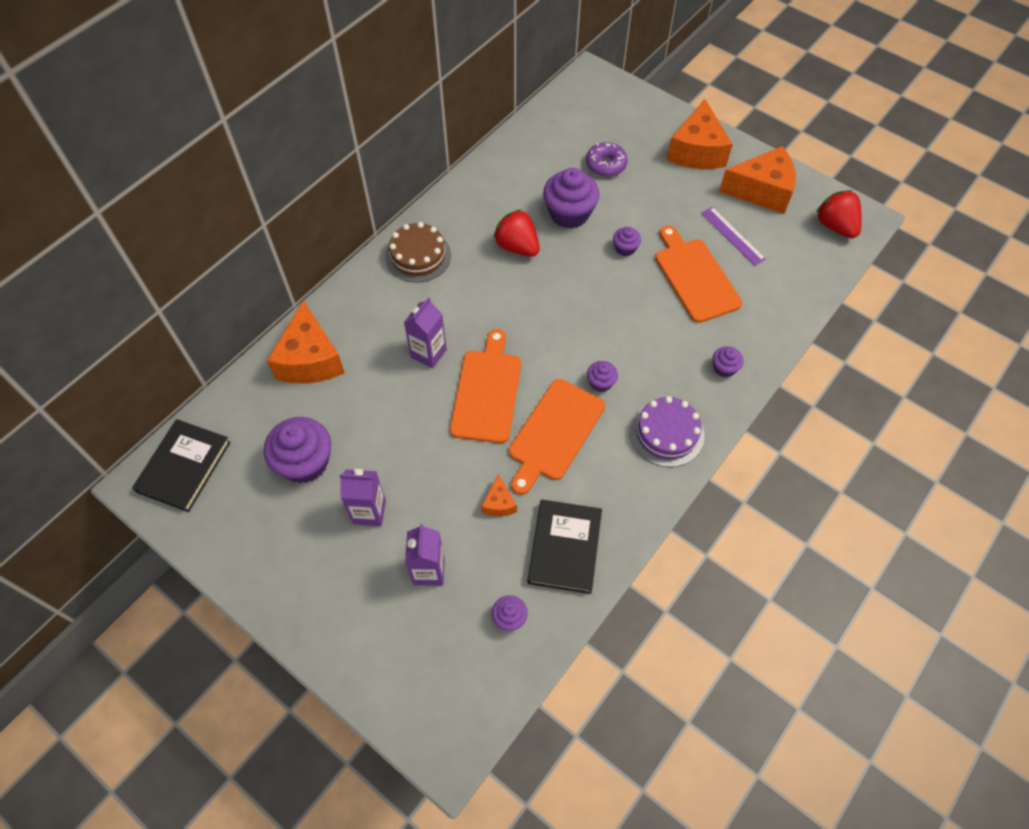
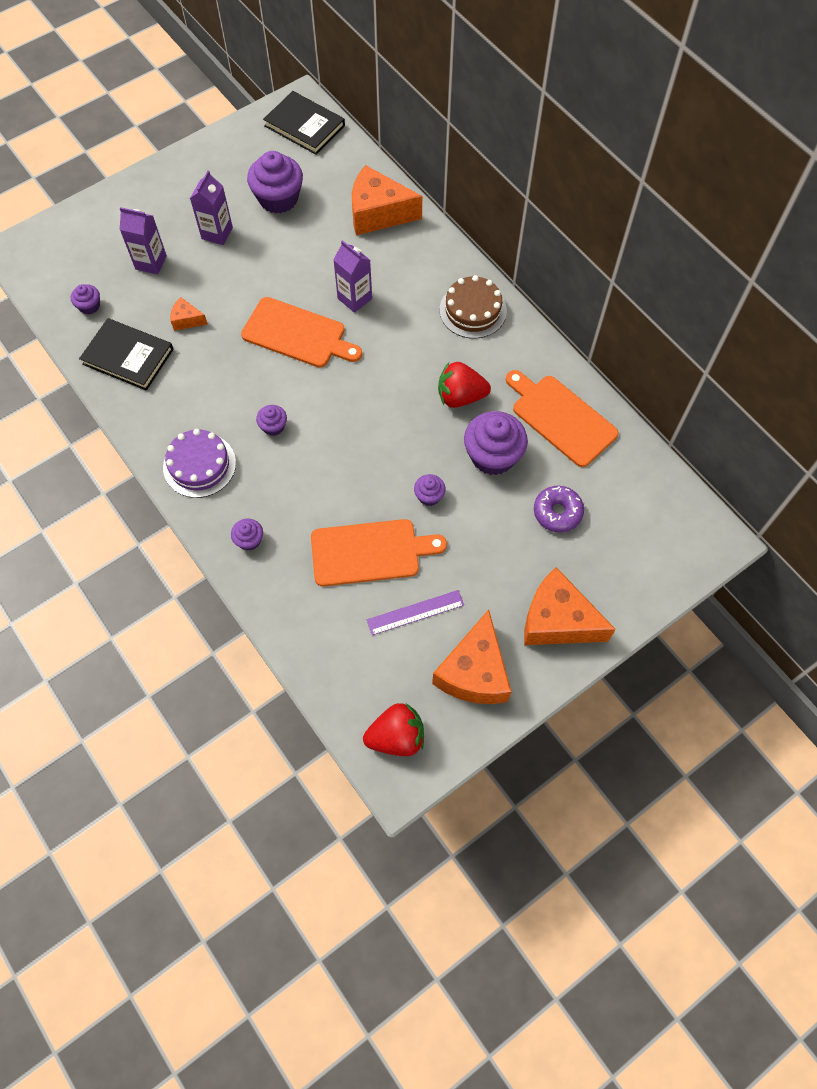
camera: 105 degrees right, 5 degrees up
red strawberry [493,209,540,257] -> red strawberry turned 150 degrees counterclockwise [438,362,491,408]
orange cutting board [509,379,605,495] -> orange cutting board moved to [506,370,619,467]

